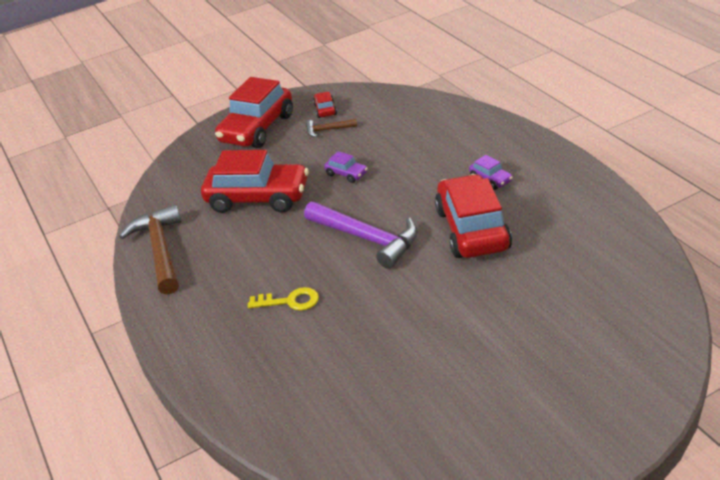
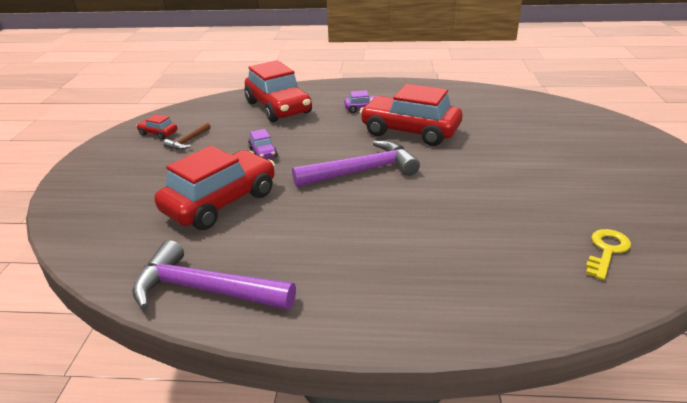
camera: 60 degrees left, 5 degrees down
brown hammer [119,204,181,295] -> purple hammer [132,240,296,310]
red car [215,77,293,148] -> red car moved to [245,60,312,122]
yellow key [248,287,319,311] -> yellow key moved to [586,229,631,280]
purple car [324,151,368,183] -> purple car turned 90 degrees clockwise [248,129,278,159]

